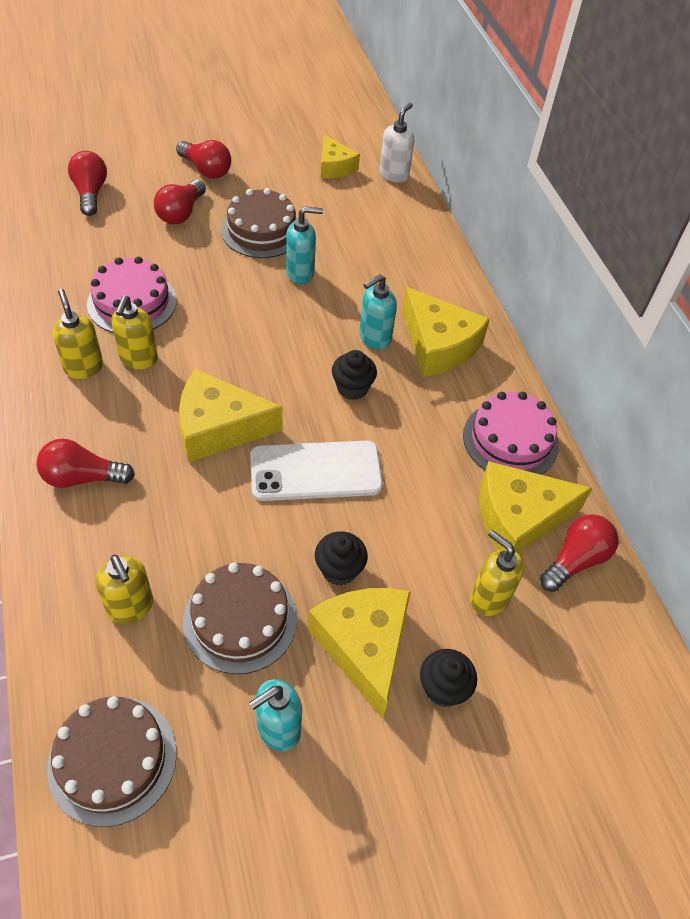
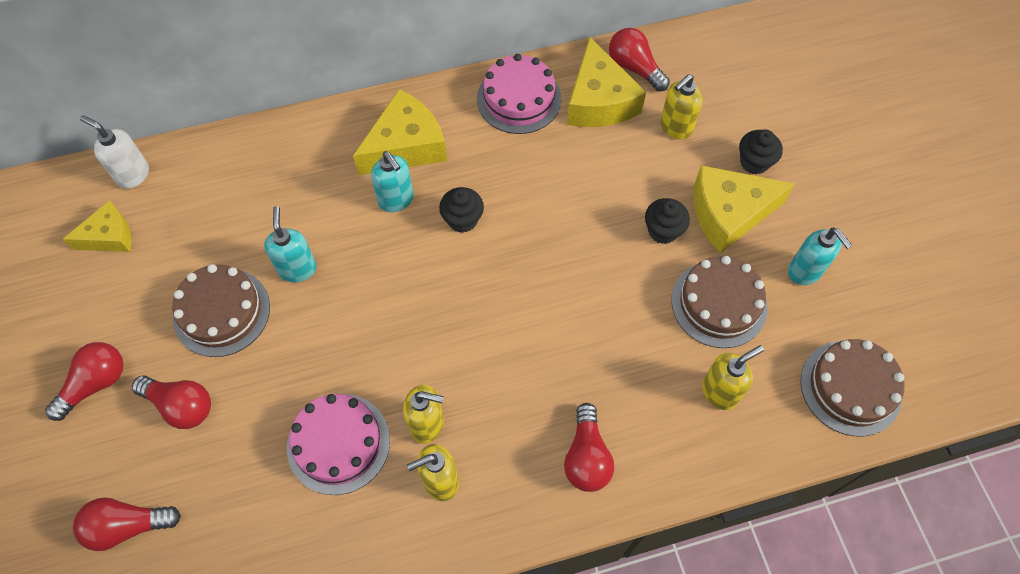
camera: 85 degrees left, 10 degrees up
yellow cheese [179,368,283,462] -> none
white phone [250,441,383,501] -> none

